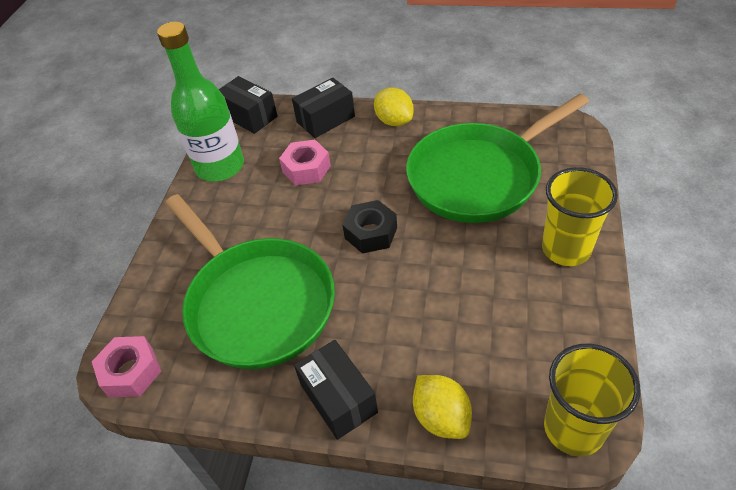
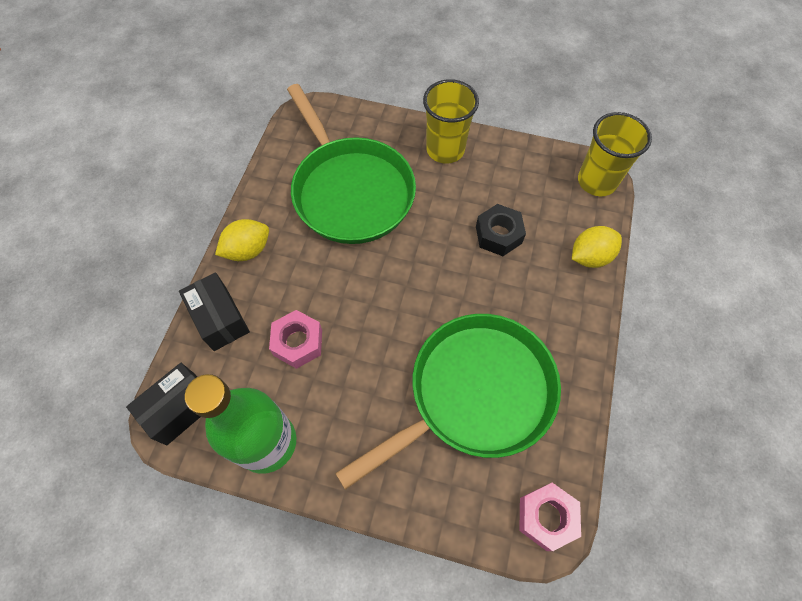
camera: 90 degrees left, 15 degrees up
black box [294,340,378,440] -> none
black nut [343,200,397,254] -> black nut moved to [476,204,526,256]

